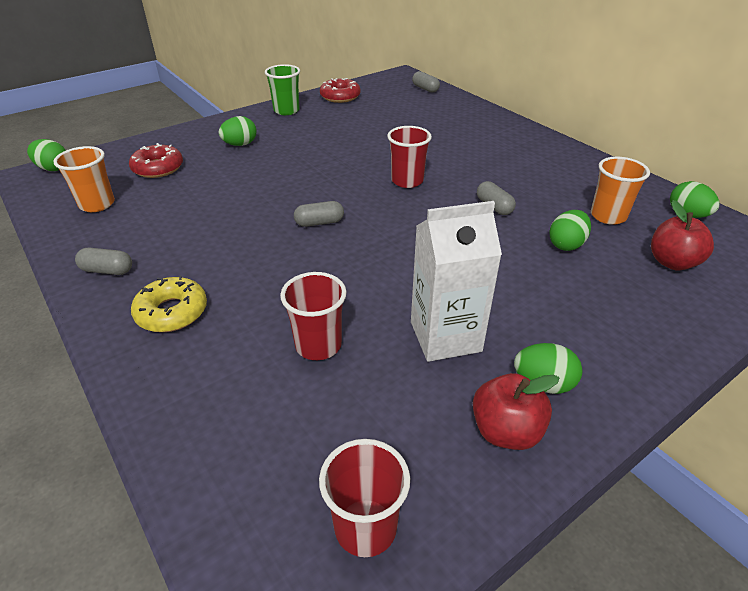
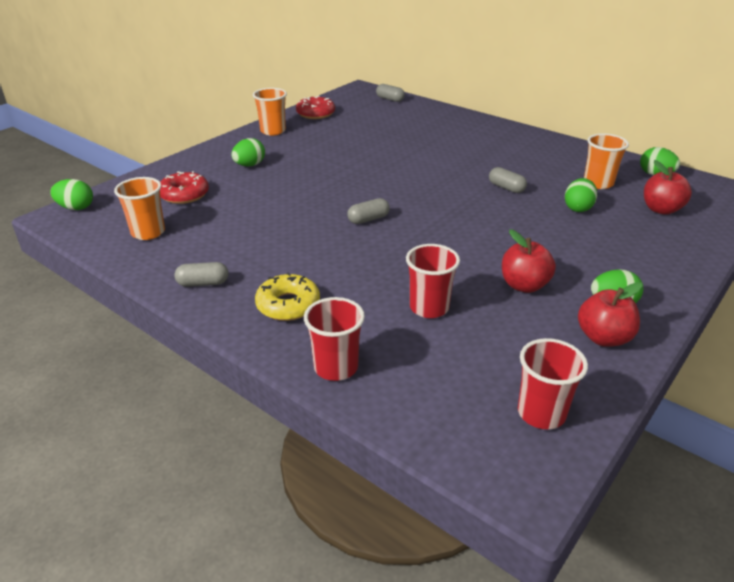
camera: 15 degrees left, 5 degrees down
green cup [265,64,300,115] -> orange cup [253,88,287,136]
red cup [387,126,432,188] -> red cup moved to [304,297,365,381]
white carton [411,201,502,362] -> red apple [502,229,556,293]

